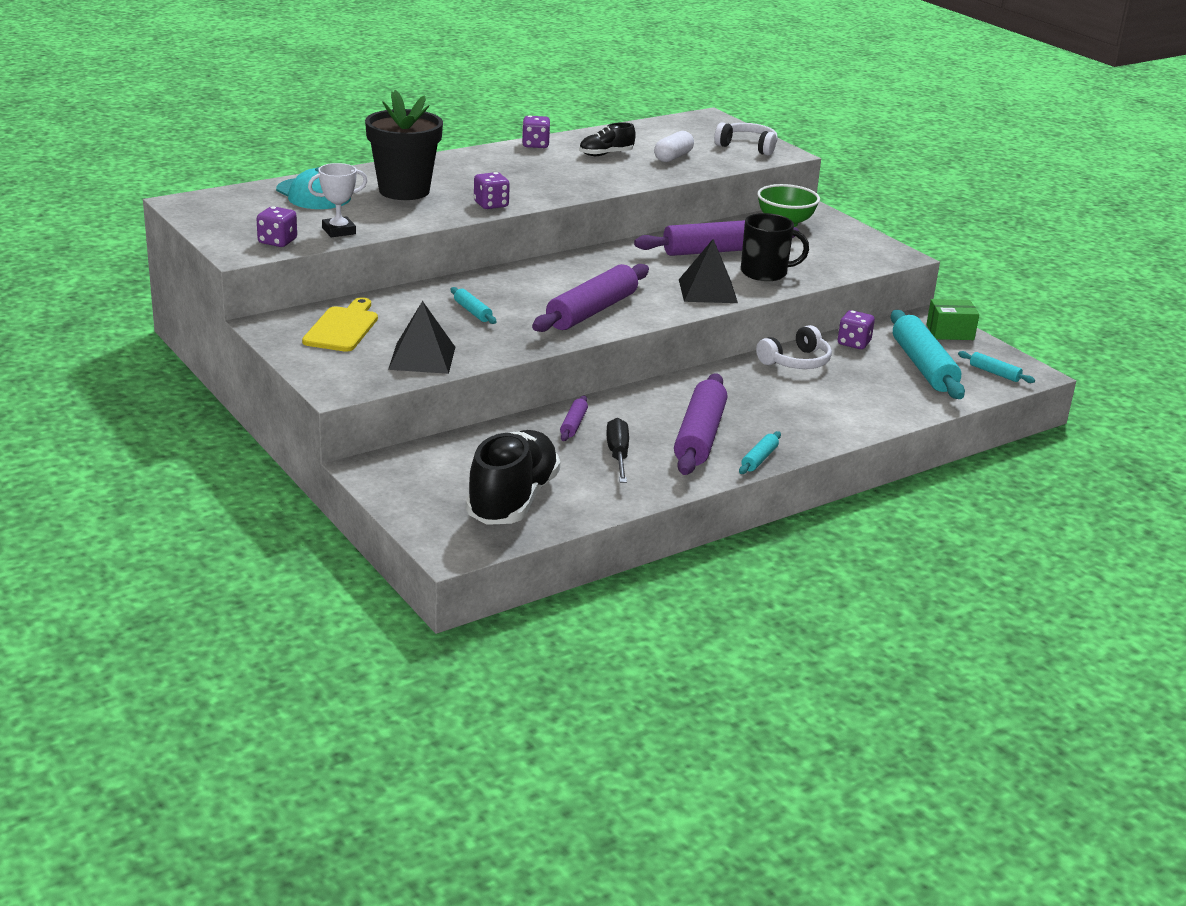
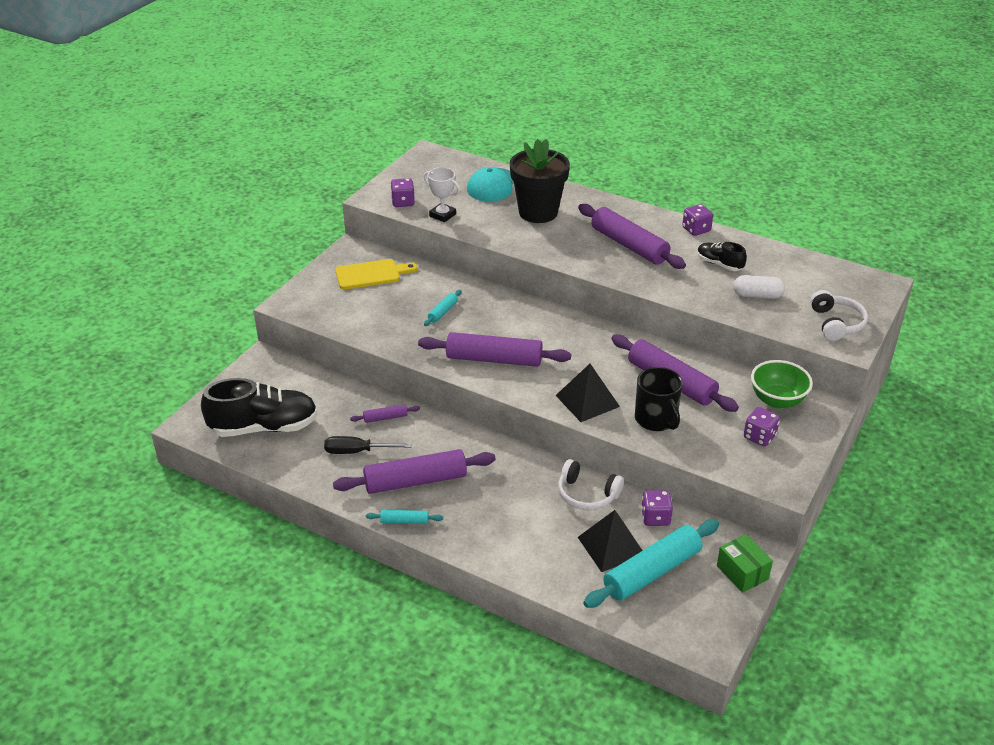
camera: 65 degrees right, 10 degrees up
black pyramid [388,301,455,374] -> black pyramid moved to [578,510,643,572]
purple dice [474,172,510,209] -> purple dice moved to [744,407,780,446]
black screwdriver [606,418,629,483] -> black screwdriver turned 150 degrees counterclockwise [324,436,412,454]
turquoise rolling pin [958,351,1035,383] -> none
none -> purple rolling pin [578,204,686,269]

